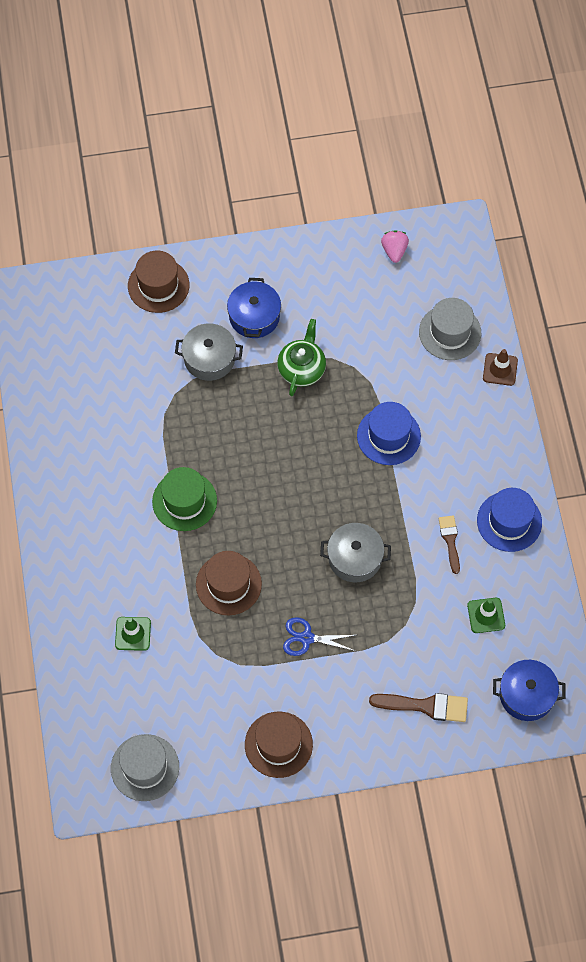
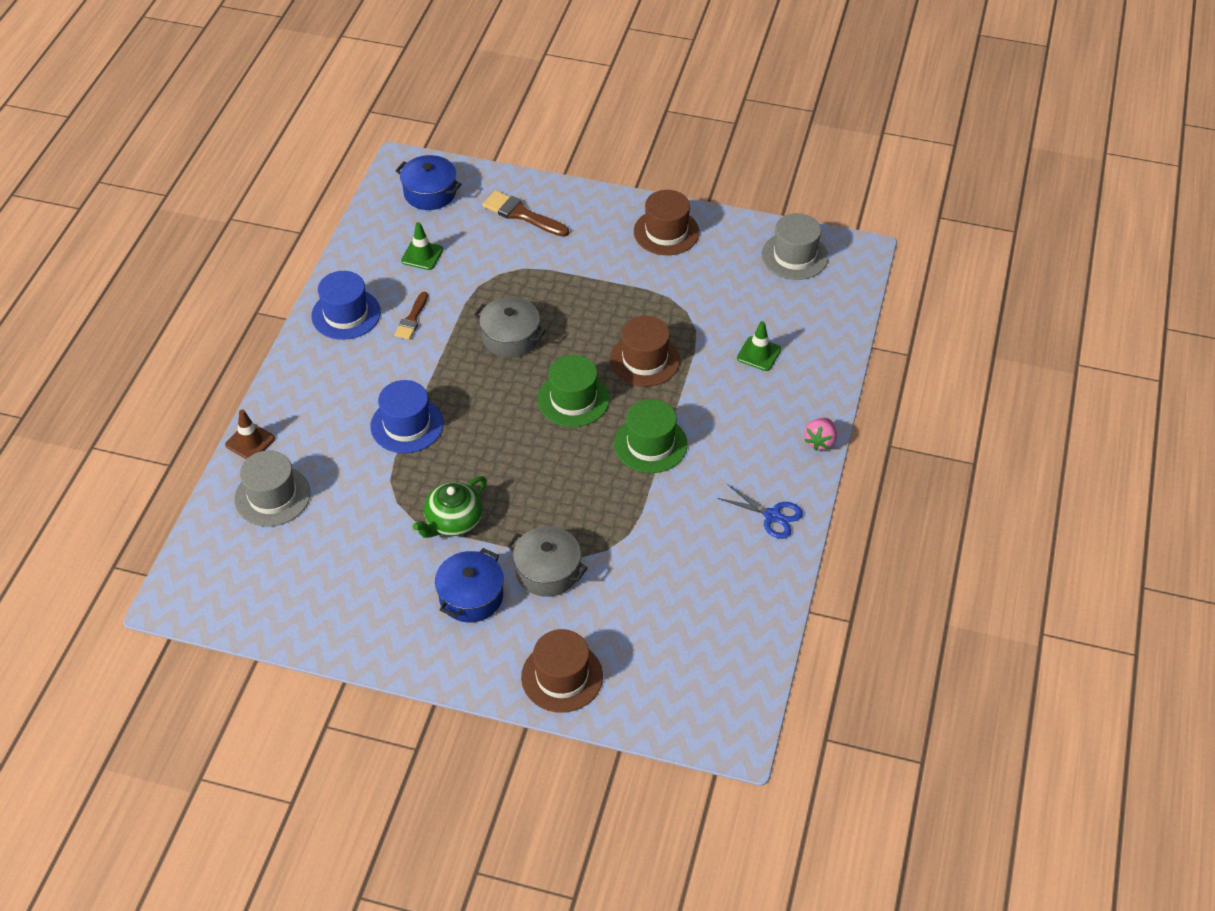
camera: 155 degrees left, 15 degrees down
blue scissors [283,617,356,656] -> blue scissors moved to [718,484,803,539]
pink strawberry [381,230,409,263] -> pink strawberry moved to [804,418,837,451]
none -> green hat [538,355,610,427]

